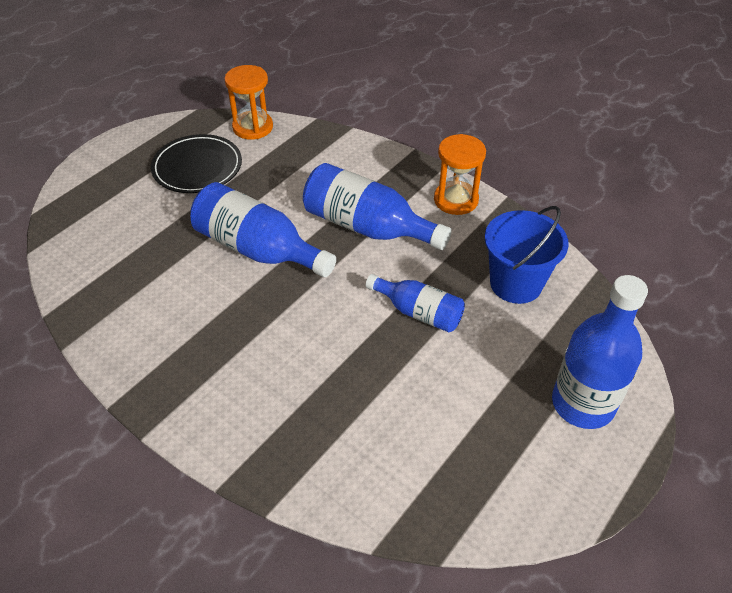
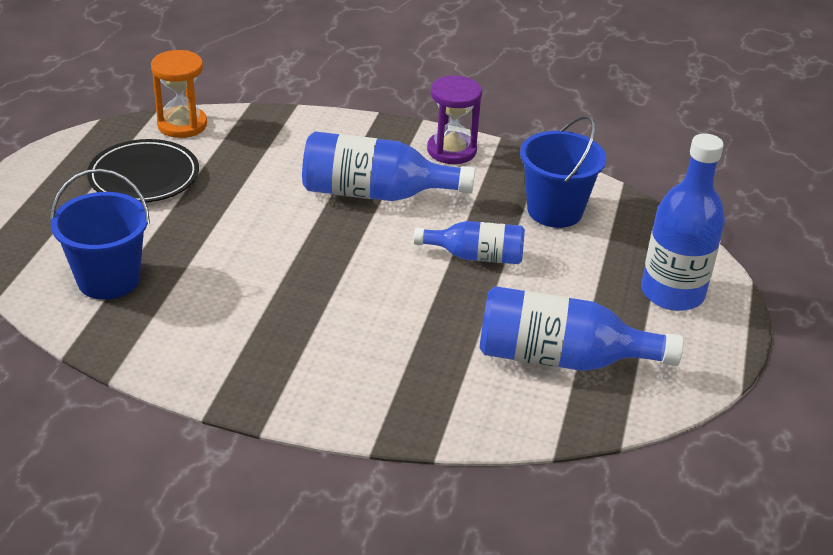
camera: 25 degrees left, 10 degrees down
blue bottle [190,182,336,277] -> blue bottle moved to [479,286,684,371]
orange hourglass [434,134,486,215] -> purple hourglass [427,75,482,164]
none -> blue bucket [50,169,150,300]

